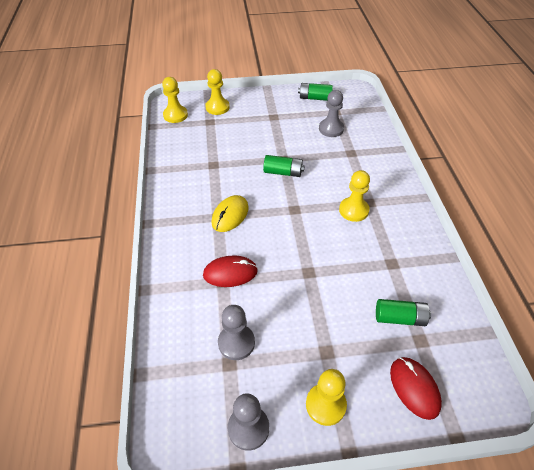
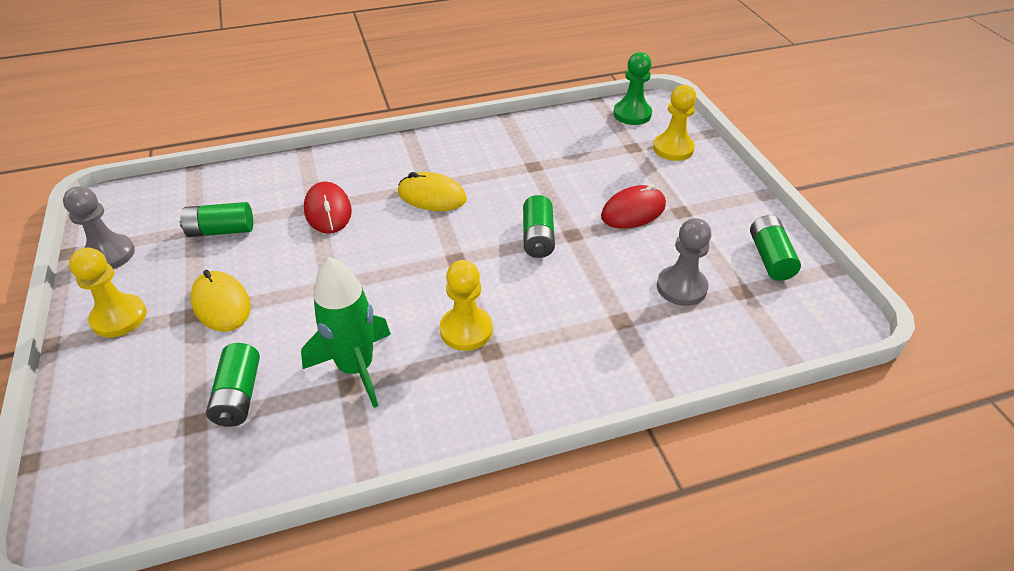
camera: 80 degrees right, 5 degrees down
yellow pawn [162,77,188,123] -> green pawn [613,52,652,125]
grey pawn [218,305,255,360] -> green battery [179,202,253,237]
red mouse [390,357,442,420] -> red mouse moved to [601,184,666,229]
none -> yellow mouse [190,270,251,332]
none -> green rocket [301,257,391,408]

